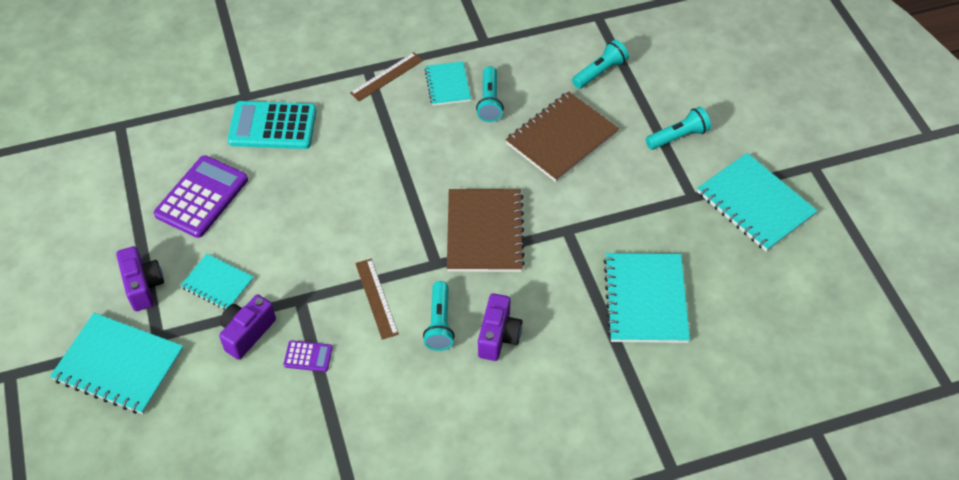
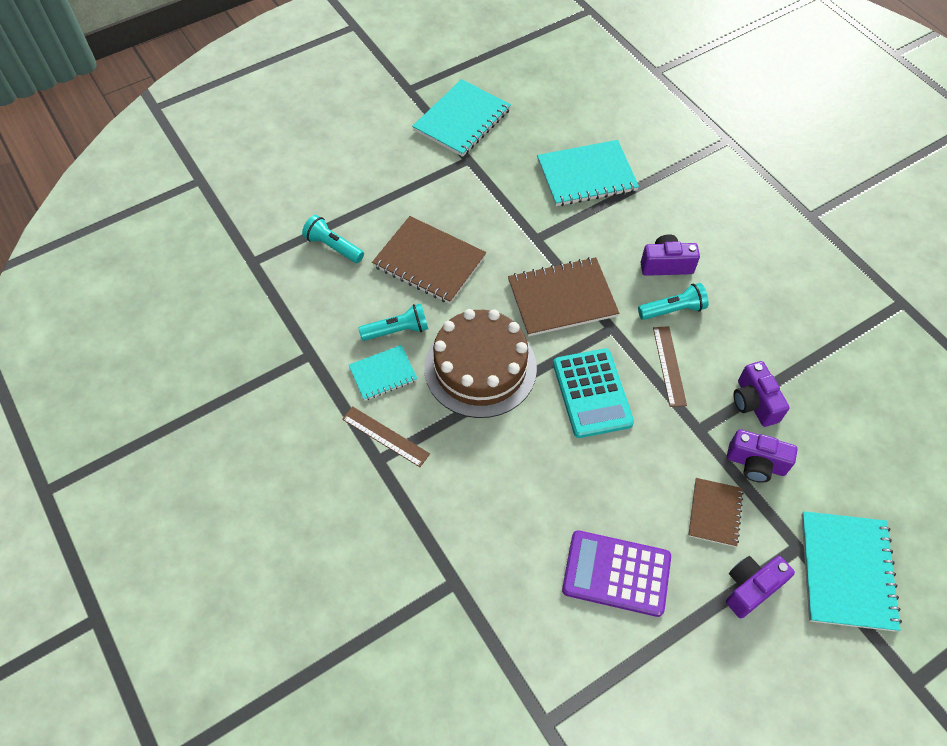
camera: 105 degrees left, 5 degrees up
turquoise notebook [180,254,254,310] -> brown notebook [688,478,744,547]
turquoise calculator [227,101,317,149] -> turquoise calculator moved to [553,349,634,438]
purple calculator [284,340,333,372] -> purple camera [733,361,790,427]
brown ruler [355,259,399,340] -> brown ruler turned 60 degrees counterclockwise [653,326,687,407]
turquoise flashlight [646,107,711,150] -> none
none -> brown cake [424,309,537,418]

